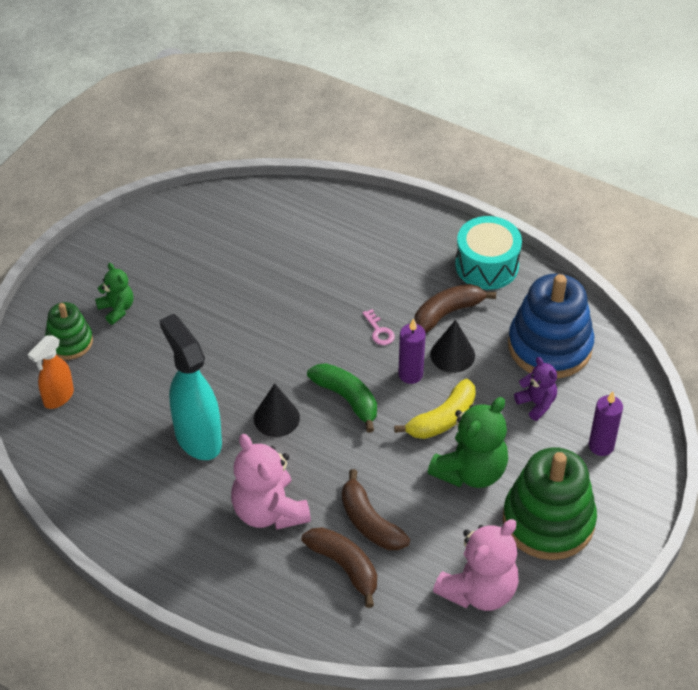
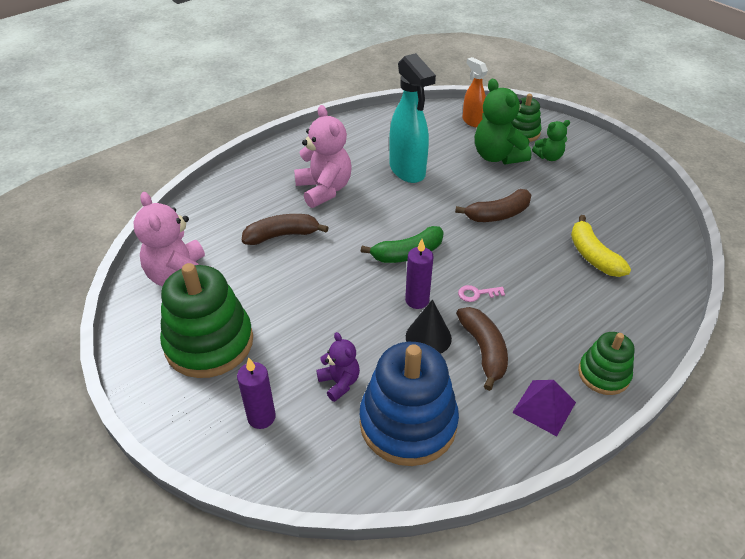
camera: 110 degrees right, 5 degrees down
turquoise spray bottle [159,314,222,460] -> turquoise spray bottle turned 75 degrees clockwise [389,53,436,183]
pink teddy bear [231,434,311,530] -> pink teddy bear turned 75 degrees clockwise [294,105,352,208]
black cone [254,383,300,437] -> none
brown banana [301,527,377,608] -> brown banana moved to [455,189,531,222]
yellow banana [394,379,476,439] -> yellow banana moved to [571,215,631,277]
green teddy bear [428,397,508,488] -> green teddy bear moved to [475,79,531,164]
turquoise drum [455,216,522,290] -> purple pyramid [512,380,576,437]
purple teddy bear [514,357,557,421] -> purple teddy bear turned 105 degrees counterclockwise [316,332,360,402]
none -> green stacking toy [578,332,635,395]

